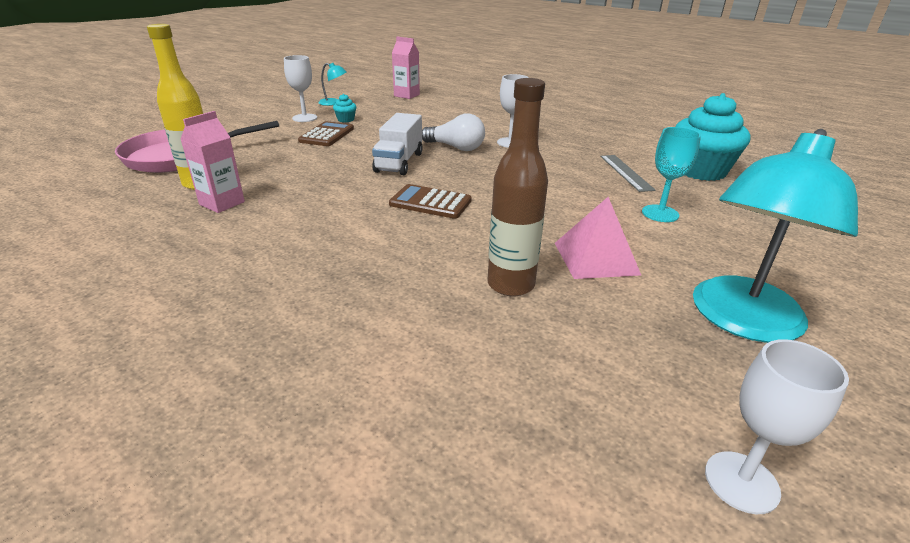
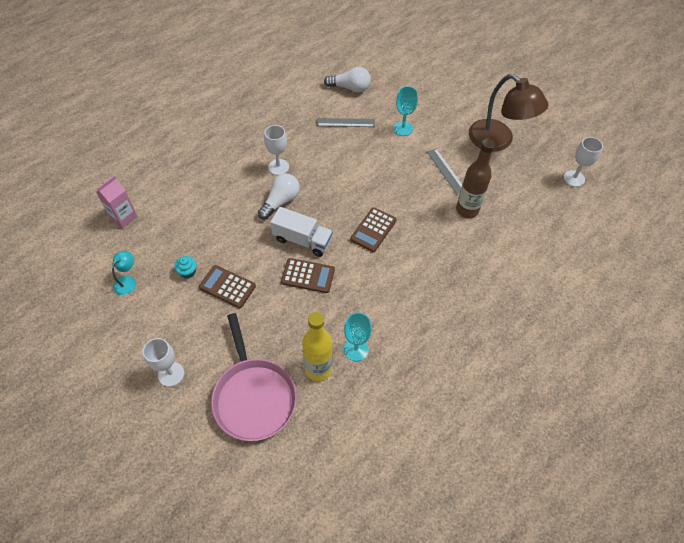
camera: 80 degrees left, 25 degrees up
pink carton [180,111,245,213] -> turquoise goblet [344,312,372,361]
white goblet [284,55,317,122] -> white goblet moved to [143,338,184,387]
pink pyramid [555,197,641,279] -> grey ruler [427,148,462,195]
turquoise cupcake [676,93,751,181] -> white light bulb [324,67,371,92]
turquoise lamp [693,129,858,343] -> brown lamp [469,74,548,152]
none -> brown calculator [281,258,335,293]

